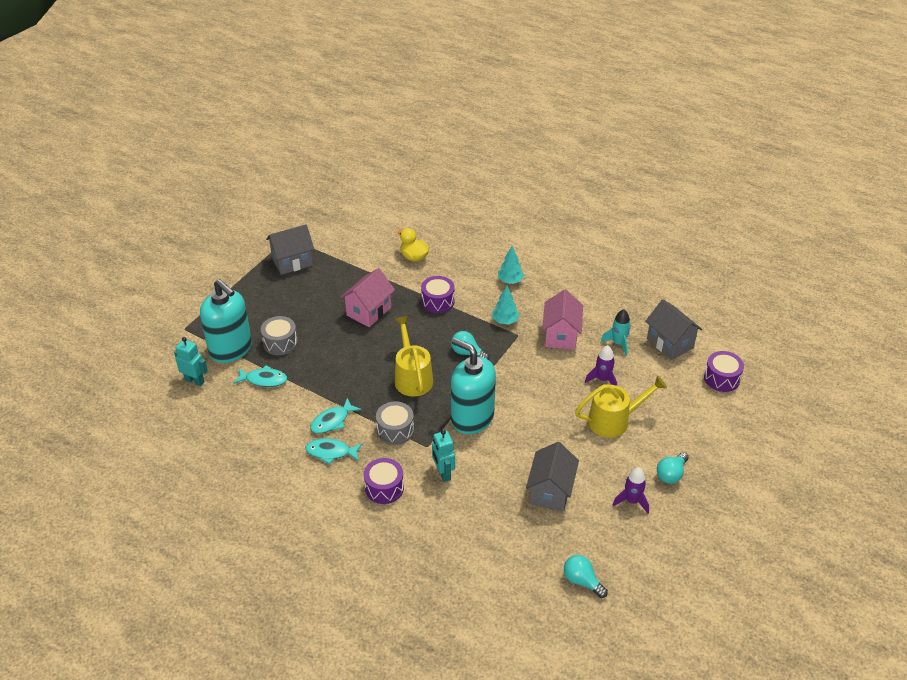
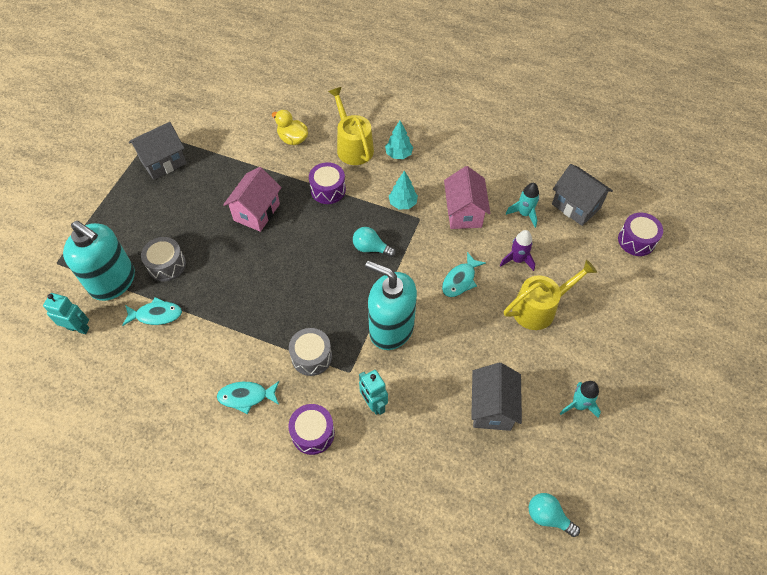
camera: 10 degrees left, 15 degrees up
turquoise fish [310,398,361,434] -> turquoise fish moved to [442,252,486,297]
yellow watering can [395,316,433,397] -> yellow watering can moved to [328,87,374,165]
purple rocket [613,467,649,513] -> turquoise rocket [559,381,601,418]
turquoise light bulb [657,452,688,484] -> none

